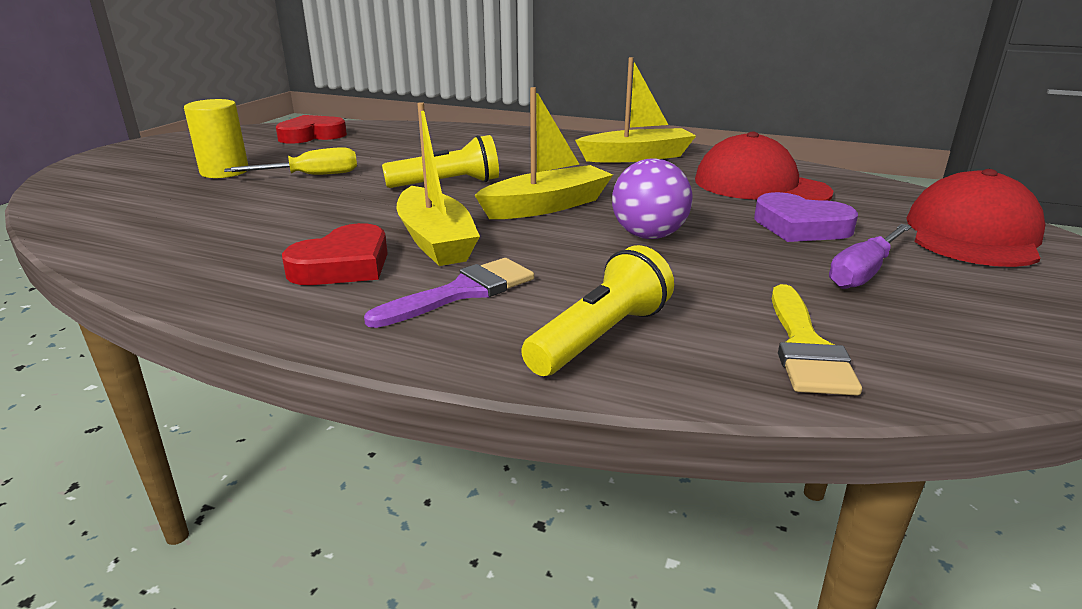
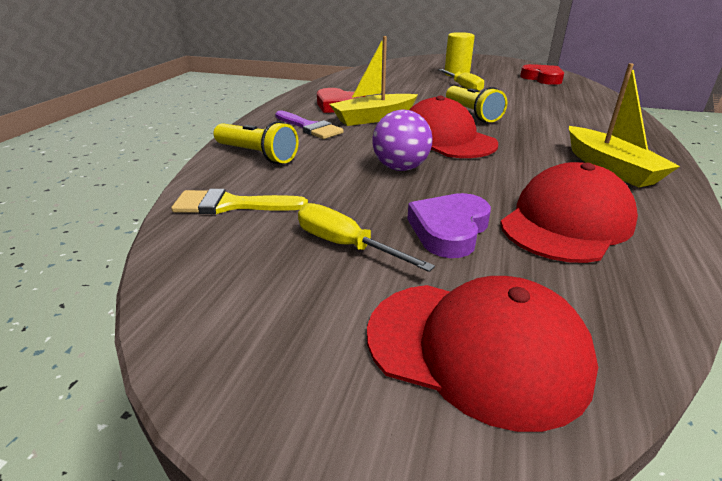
camera: 85 degrees right, 5 degrees up
yellow boat [475,87,613,219] -> red cap [409,96,498,158]
purple screwdriver [829,224,912,289] -> yellow screwdriver [298,203,435,272]

